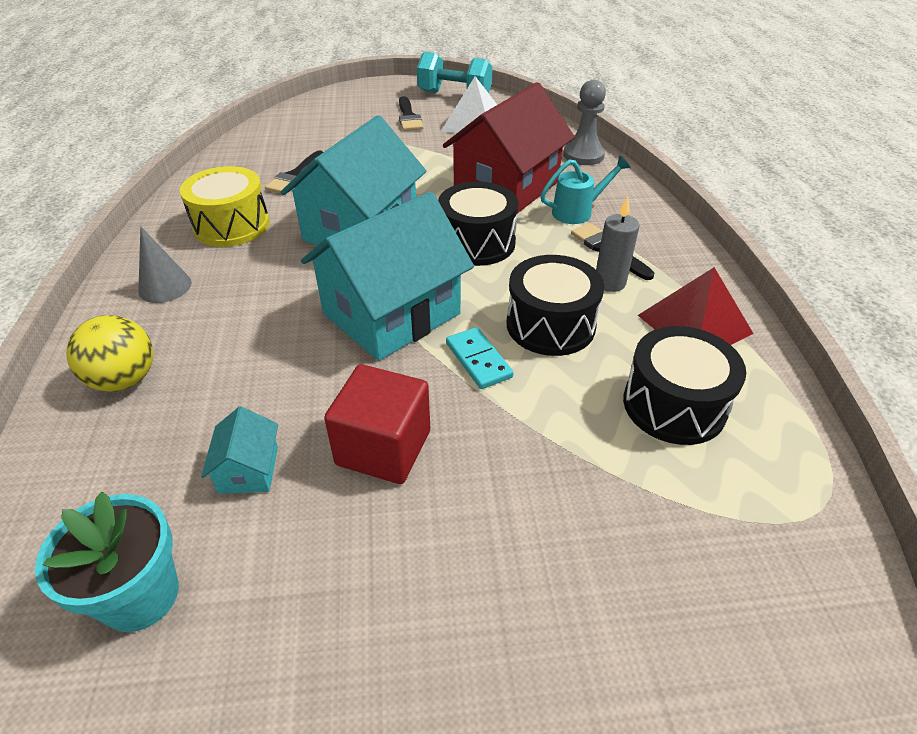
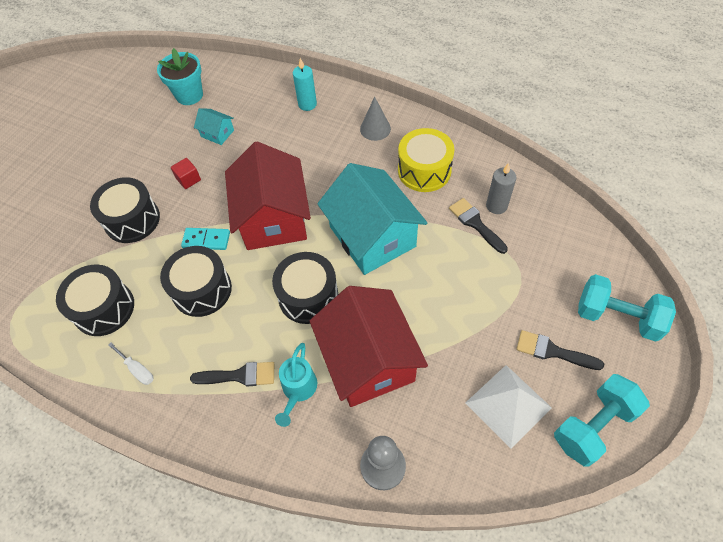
camera: 125 degrees right, 15 degrees up
yellow ball [66,315,153,392] -> turquoise candle [293,58,317,111]
turquoise house [301,192,474,361] -> red house [225,141,311,250]
red cube [324,364,430,484] -> red cube [171,158,201,189], size x0.51
grey candle [596,197,639,292] -> grey candle moved to [486,163,517,214]
red pyramid [638,267,754,345] -> white screwdriver [108,342,153,385]
none -> black drum [90,177,160,243]
none -> turquoise dumbbell [578,274,676,342]

